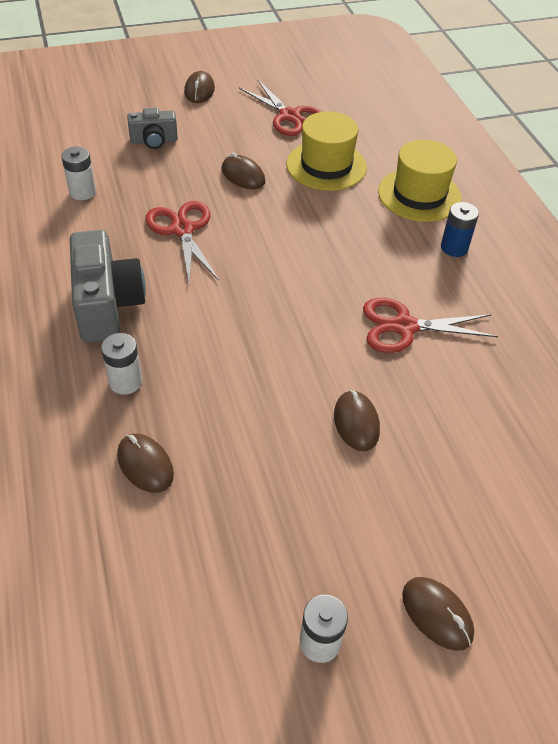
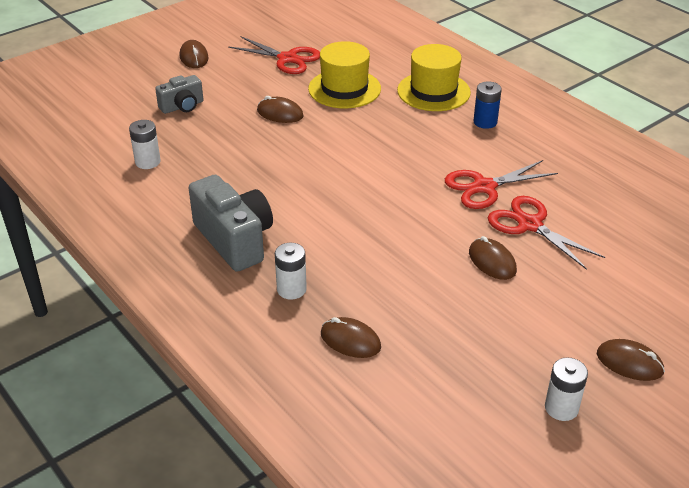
camera: 20 degrees left, 10 degrees down
red scissors [145,201,219,284] -> red scissors moved to [488,196,605,270]

